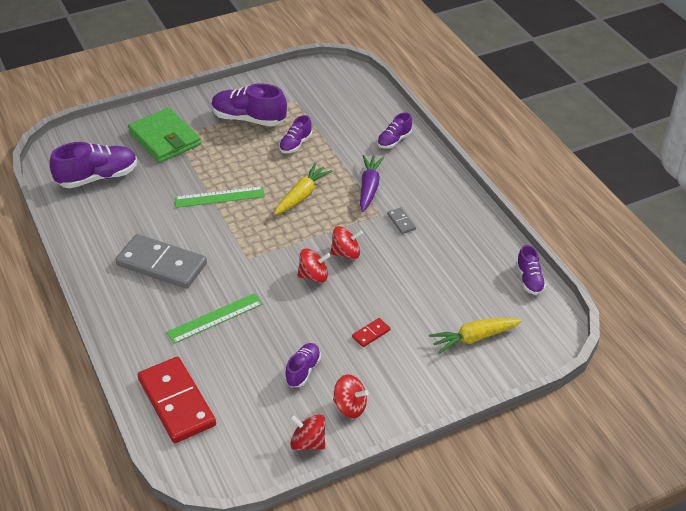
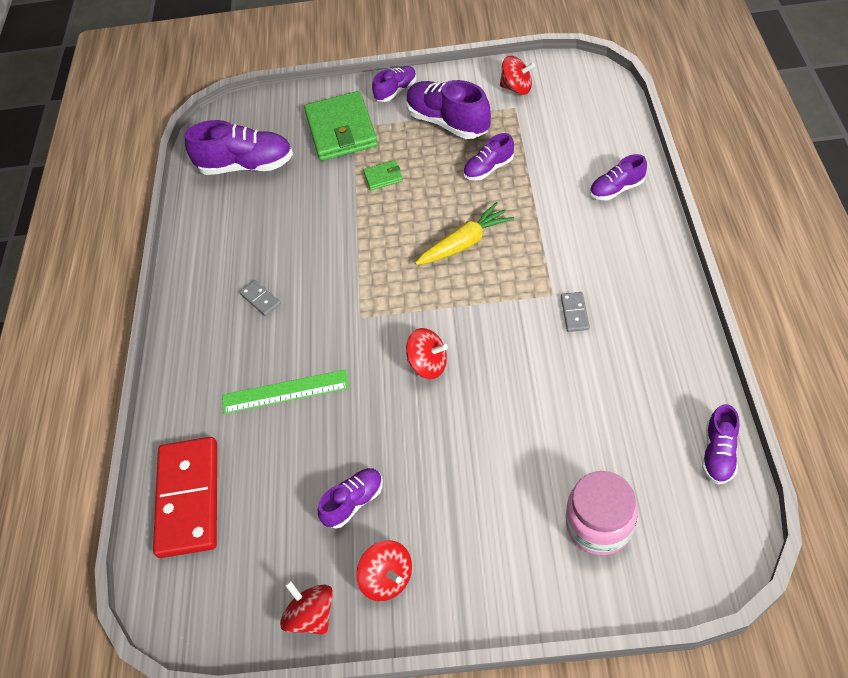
camera: 30 degrees right, 10 degrees up
grey domino [116,234,207,289] -> grey domino [239,280,281,316], size x0.41
green ruler [175,186,265,208] -> none
red spinning top [330,226,363,259] -> red spinning top moved to [500,56,535,95]
red domino [352,318,390,347] -> none
purple carrot [360,155,384,212] -> none
yellow carrot [429,318,522,354] -> pink jar [566,471,638,555]
none -> green wallet [363,160,403,190]
none -> purple shoe [372,66,416,102]

